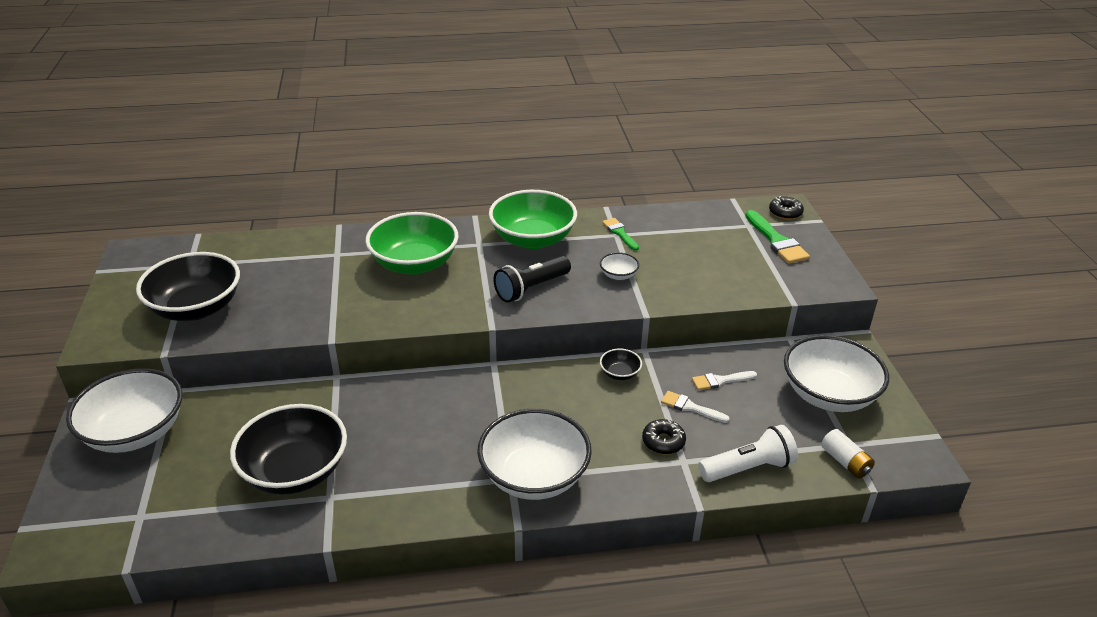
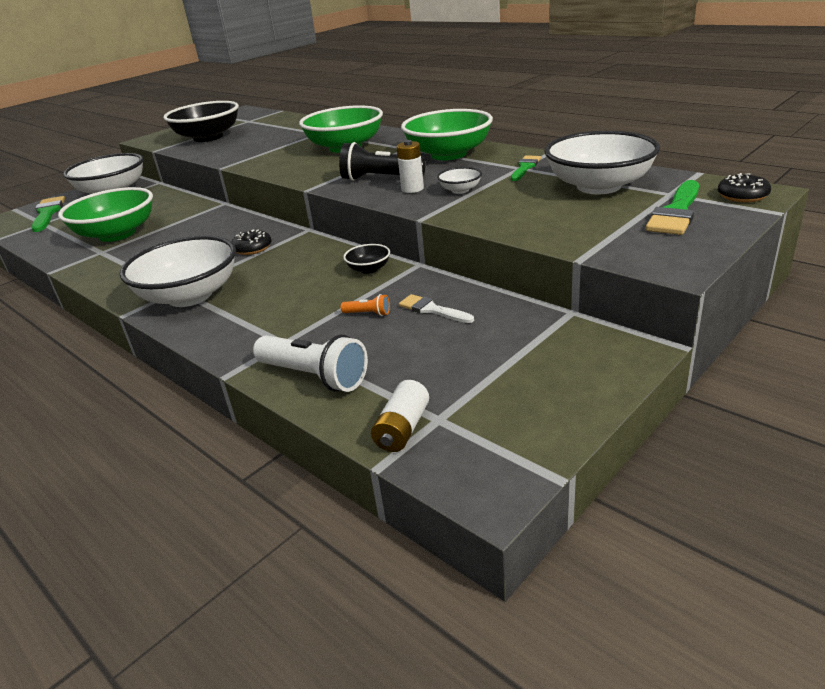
camera: 55 degrees right, 5 degrees down
black bowl [230,404,347,495] -> green bowl [58,187,153,242]
black donut [642,419,686,454] -> black donut moved to [232,230,272,255]
white brush [661,391,729,423] -> orange flashlight [341,294,390,316]
white bowl [784,335,889,412] -> white bowl moved to [545,131,660,194]
none -> green brush [31,196,65,232]
none -> white battery [396,140,424,193]

